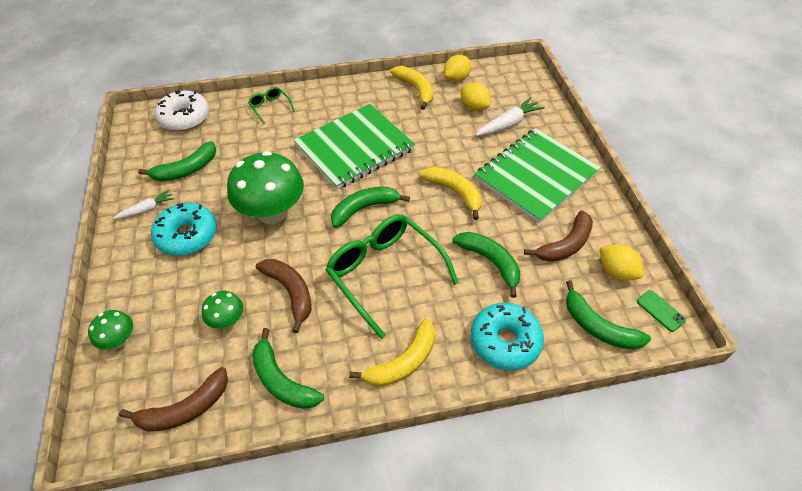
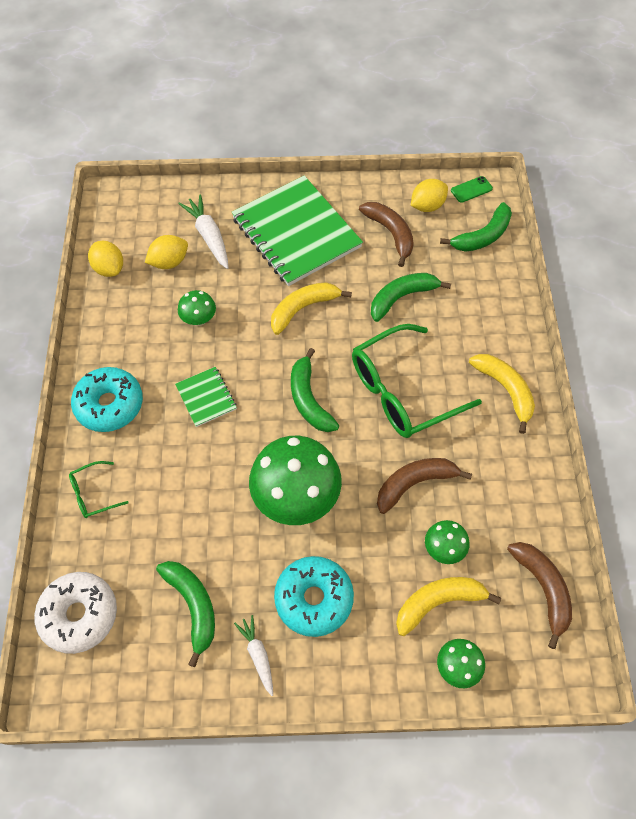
camera: 80 degrees left, 10 degrees up
green banana [252,328,324,409] -> none
green notebook [294,104,415,190] -> green notebook [175,367,237,427], size x0.45
yellow banana [390,66,433,110] -> yellow banana moved to [396,577,501,636]
turquoise donut [471,303,544,370] -> turquoise donut moved to [71,367,143,432]
none -> green mushroom [178,290,216,326]

